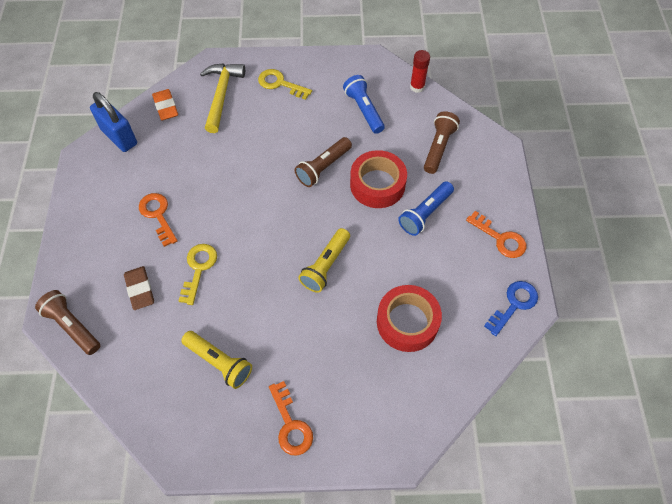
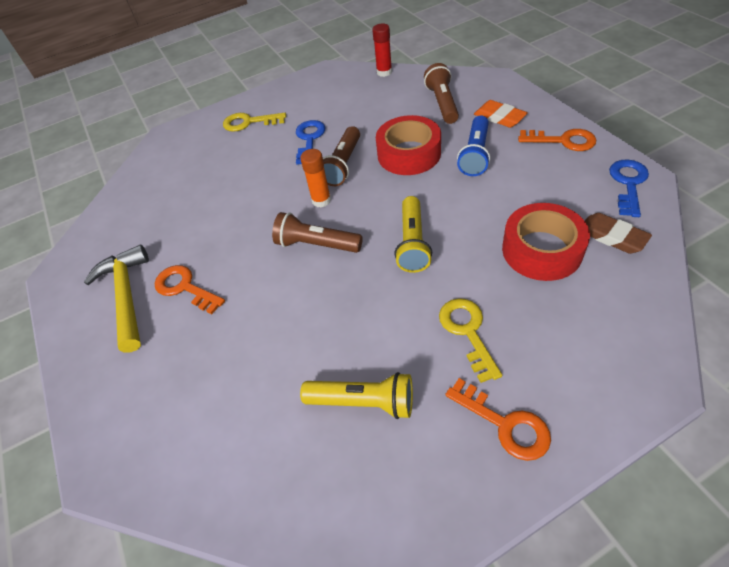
camera: 20 degrees left, 10 degrees down
brown flashlight [35,290,100,355] -> brown flashlight moved to [272,212,363,253]
blue padlock [90,92,137,152] -> none
brown eraser [124,266,154,310] -> brown eraser moved to [585,213,652,254]
orange eraser [152,89,178,120] -> orange eraser moved to [474,100,528,128]
yellow key [179,244,217,305] -> yellow key moved to [439,298,502,383]
yellow hammer [200,63,245,133] -> yellow hammer moved to [84,245,149,352]
blue flashlight [343,75,385,134] -> none
none -> blue key [296,120,325,165]
none -> orange glue stick [300,149,331,208]

